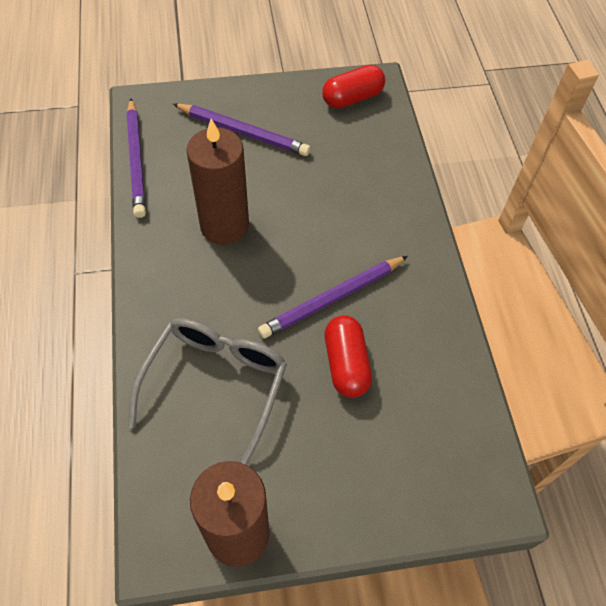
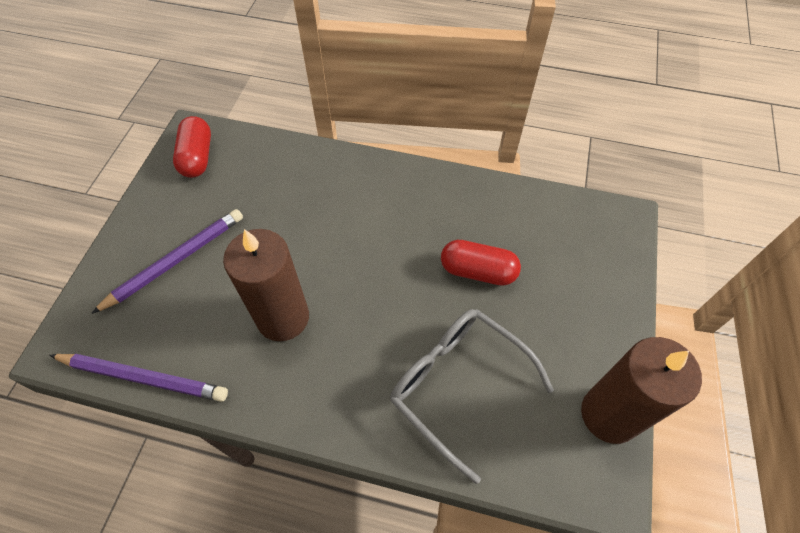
camera: 65 degrees left, 0 degrees up
purple pencil [258,256,408,339] -> none

